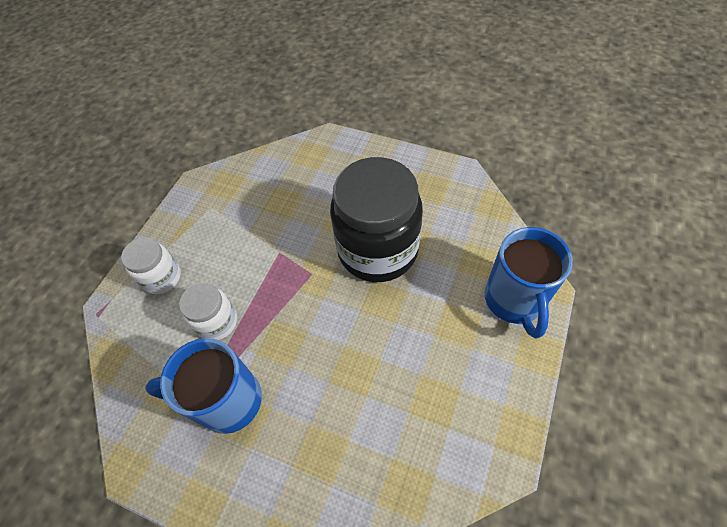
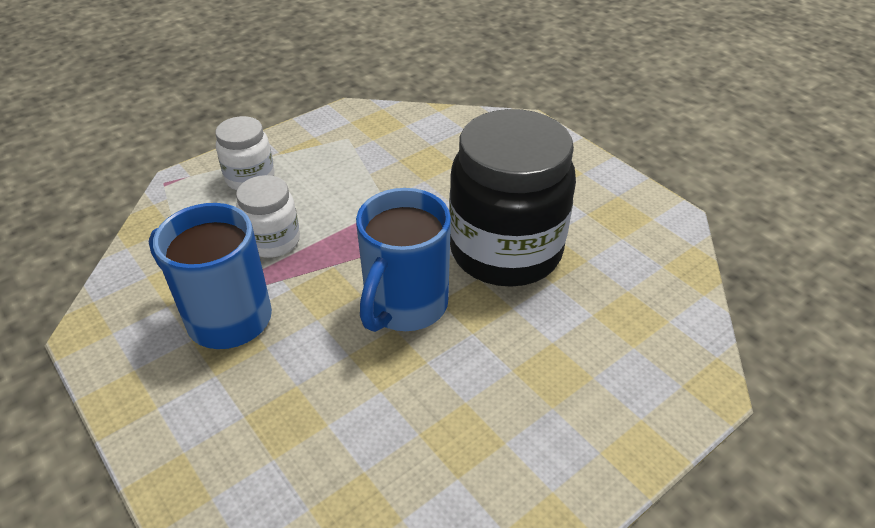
camera: 25 degrees right, 15 degrees down
blue mug [484,227,573,339] -> blue mug moved to [356,188,451,332]

